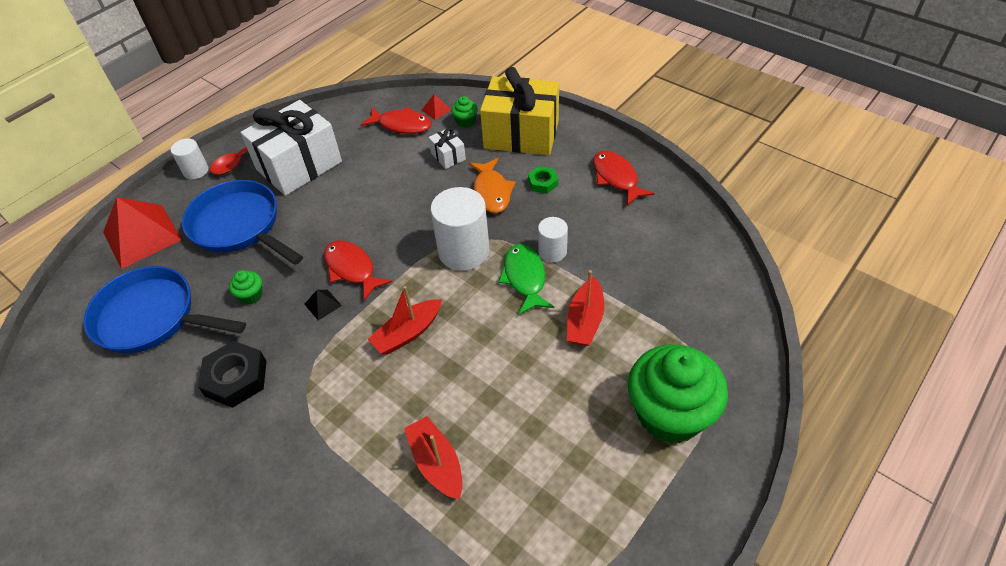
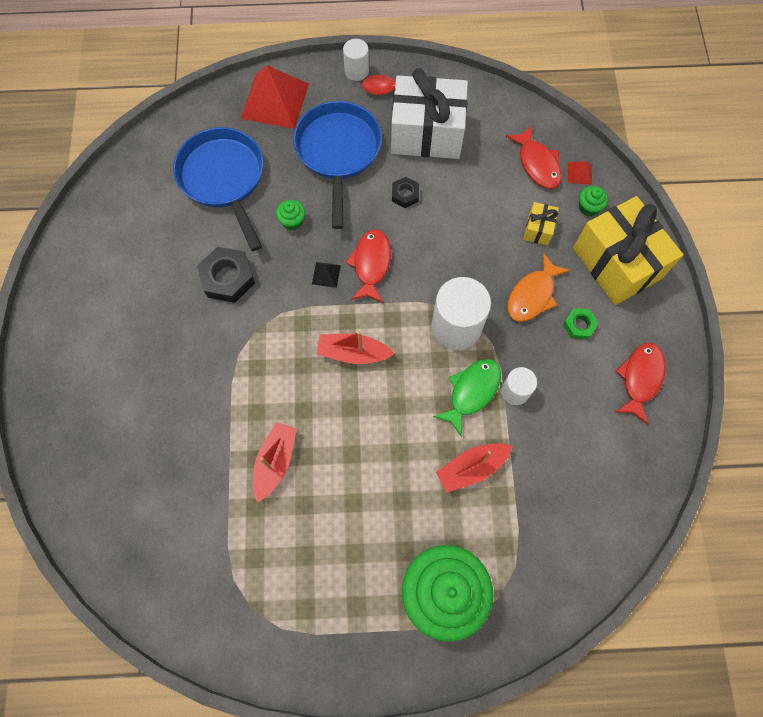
camera: 45 degrees right, 20 degrees up
white gift [428,128,466,169] -> yellow gift [523,202,559,245]
none -> black nut [392,177,419,208]

